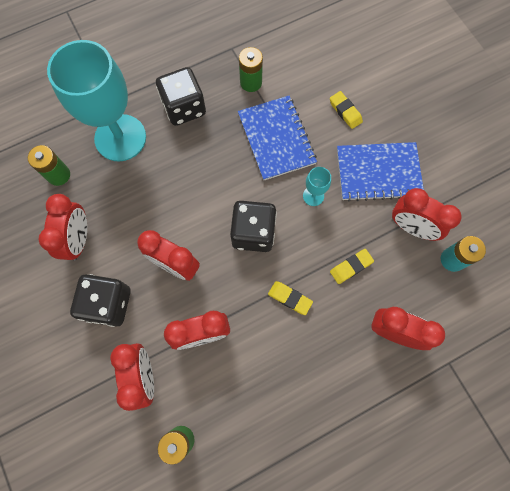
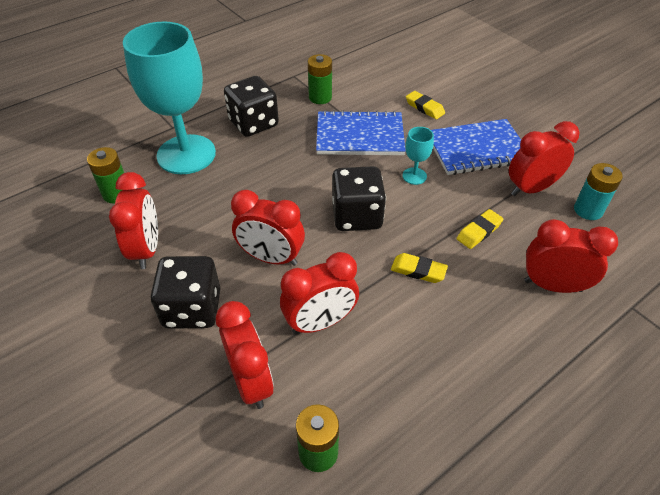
camera: 10 degrees left, 25 degrees down
blue notebook [238,95,317,180] -> blue notebook turned 60 degrees counterclockwise [316,110,406,155]
red clock [392,188,462,241] -> red clock turned 135 degrees clockwise [509,121,580,196]

